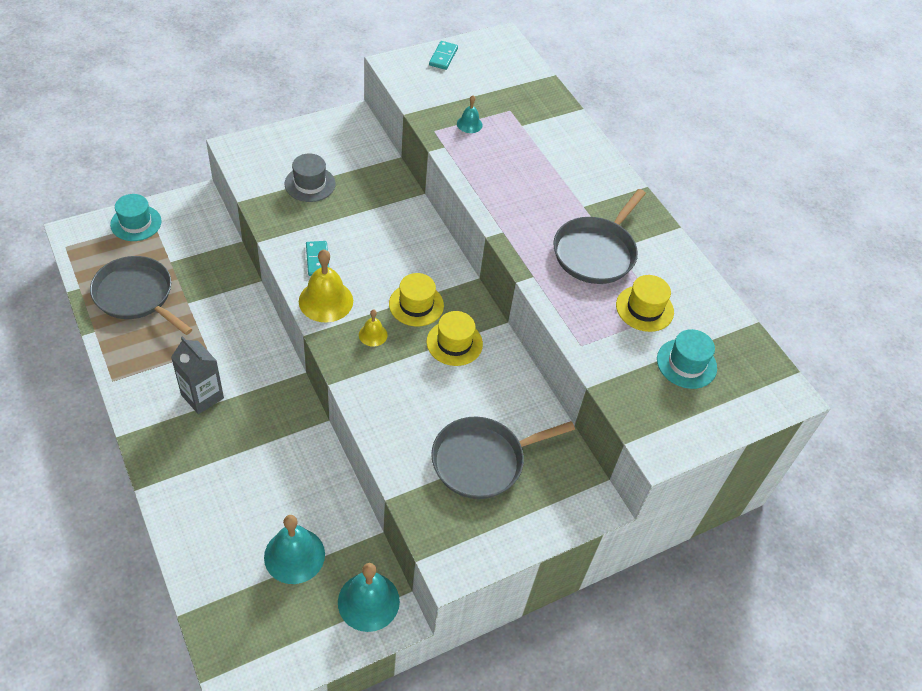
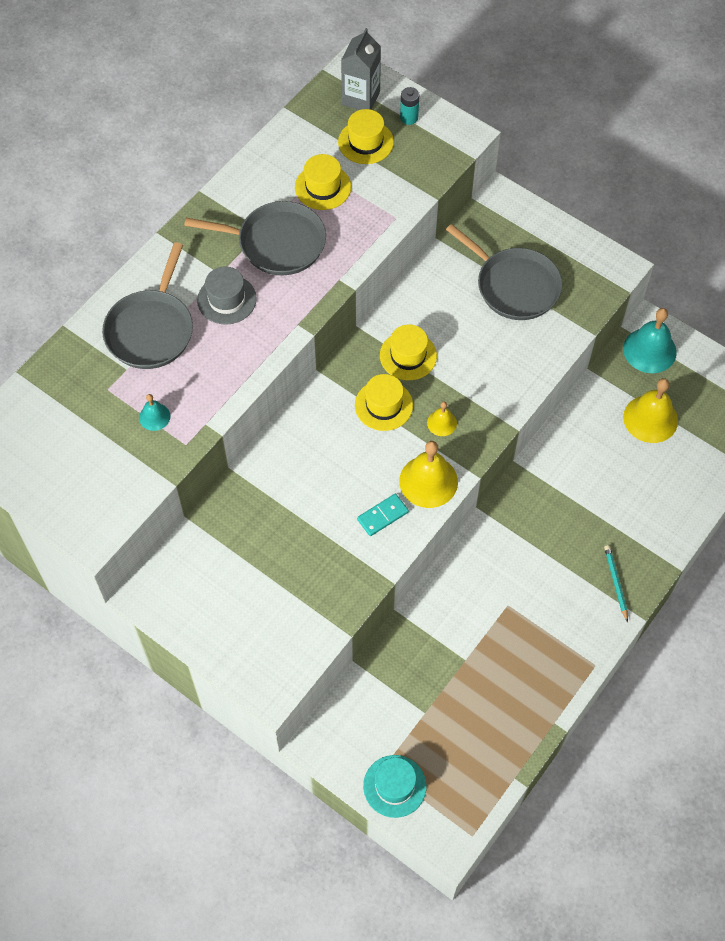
camera: 110 degrees left, 10 degrees up
grey pan [90,256,192,335] -> grey pan moved to [102,242,193,369]
grey carton [171,336,224,414] -> grey carton moved to [341,28,381,110]
turquoise bell [264,515,325,584] -> yellow bell [623,378,678,443]
grey hat [285,154,336,202] -> grey hat moved to [197,266,257,325]
turquoise domino [429,41,458,70] -> none
turquoise hat [657,329,717,389] -> yellow hat [338,109,394,164]
none -> turquoise battery [400,87,419,125]
none -> turquoise pencil [604,545,628,622]

